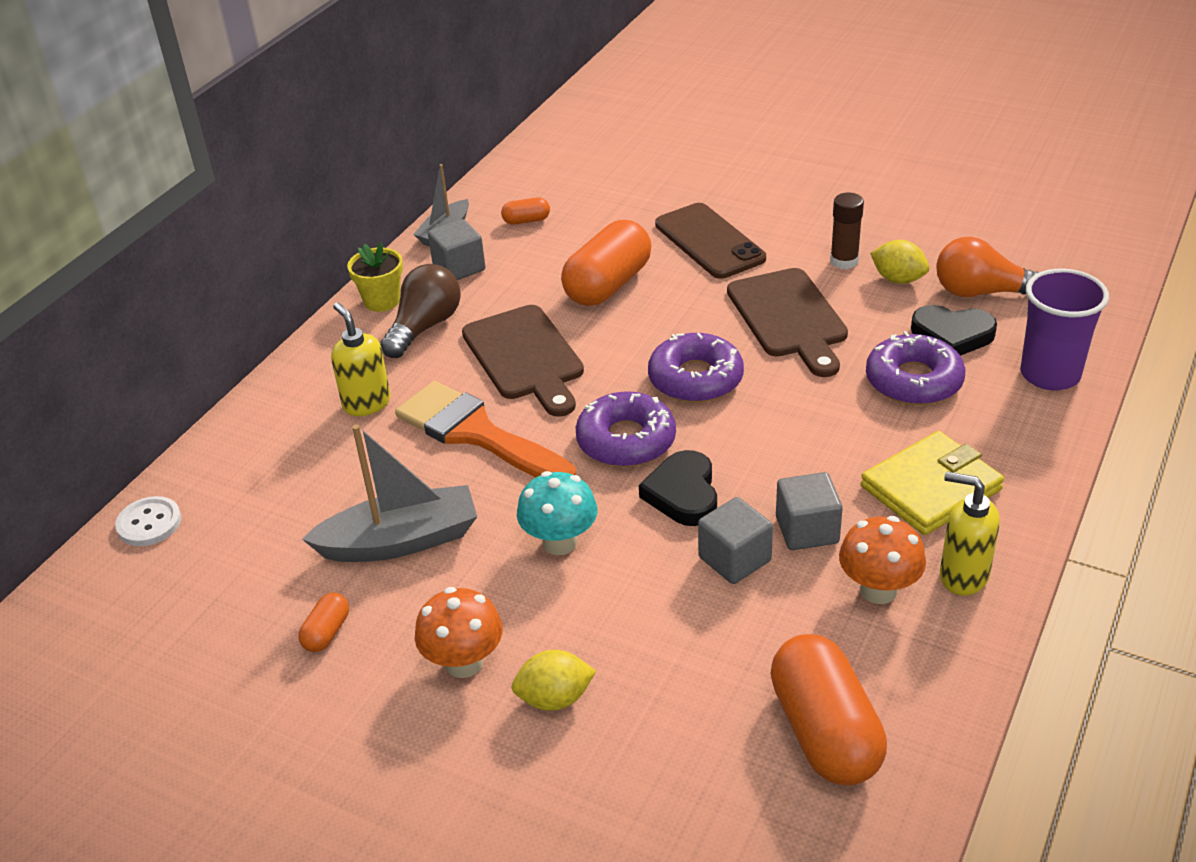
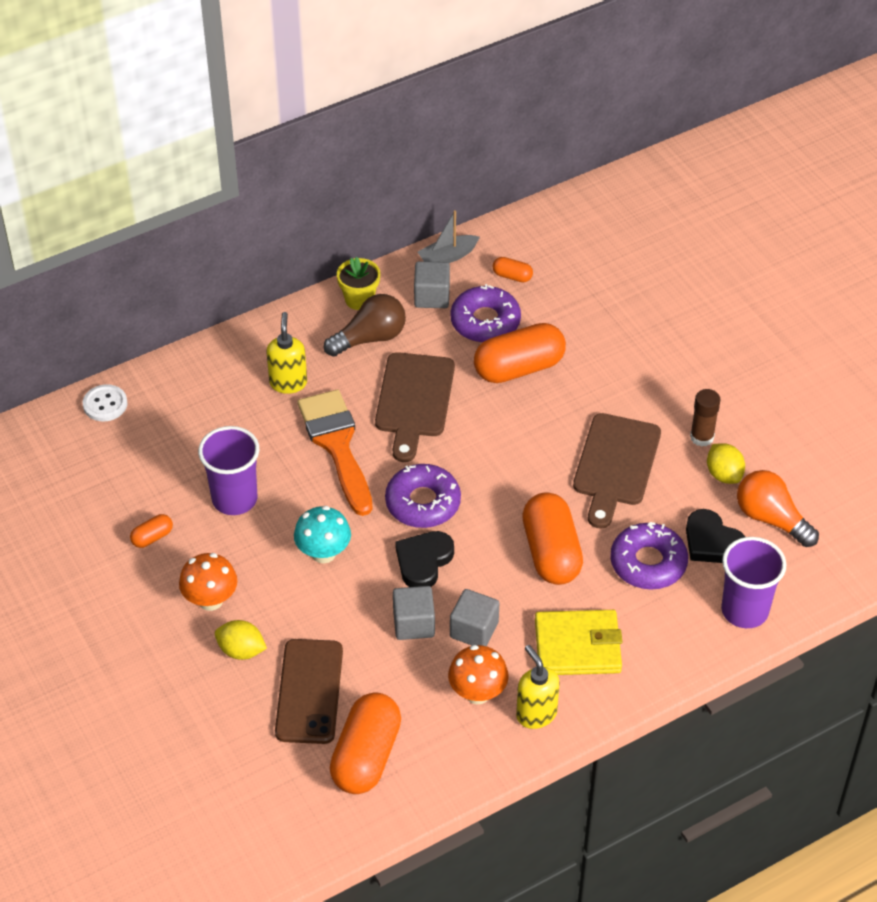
camera: 30 degrees right, 10 degrees up
grey boat [302,424,477,562] -> purple cup [198,426,259,515]
purple donut [648,333,744,403] -> purple donut moved to [450,284,521,343]
brown phone [655,203,766,279] -> brown phone moved to [275,639,343,744]
none -> orange capsule [522,492,583,585]

